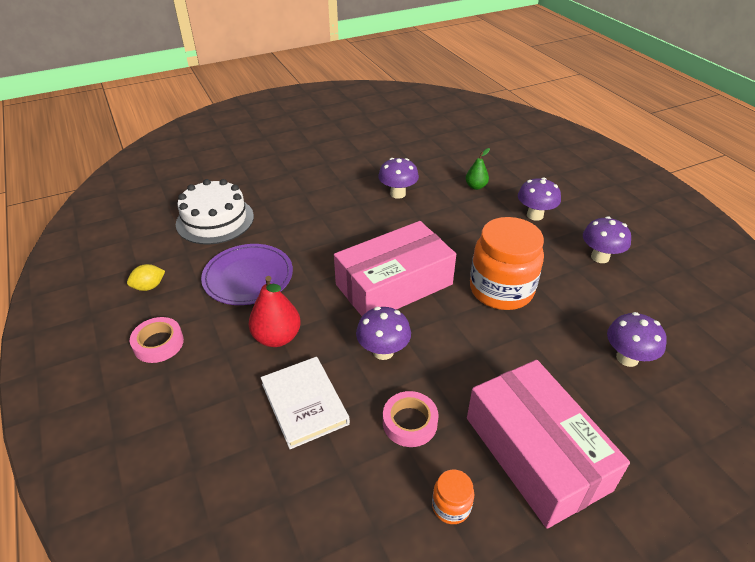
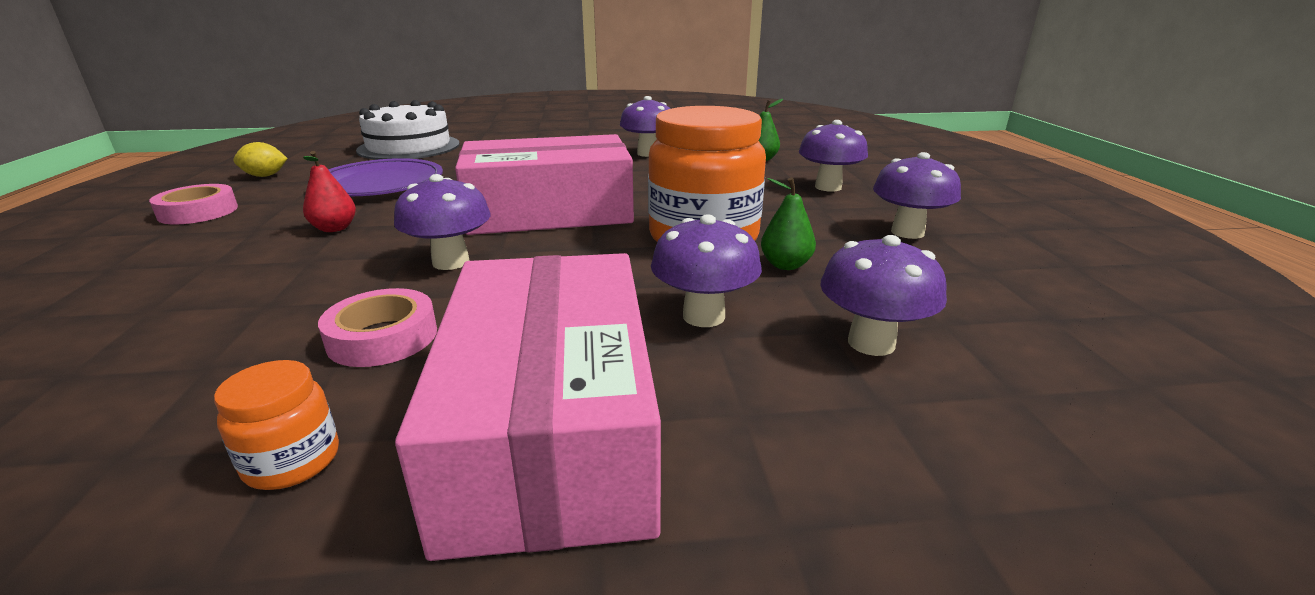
camera: 20 degrees right, 15 degrees down
red pear [249,276,301,347] -> red pear [303,151,356,232], size x0.61
white book [261,357,350,449] -> none
none -> purple mushroom [651,214,762,327]
none -> green pear [761,177,816,270]

